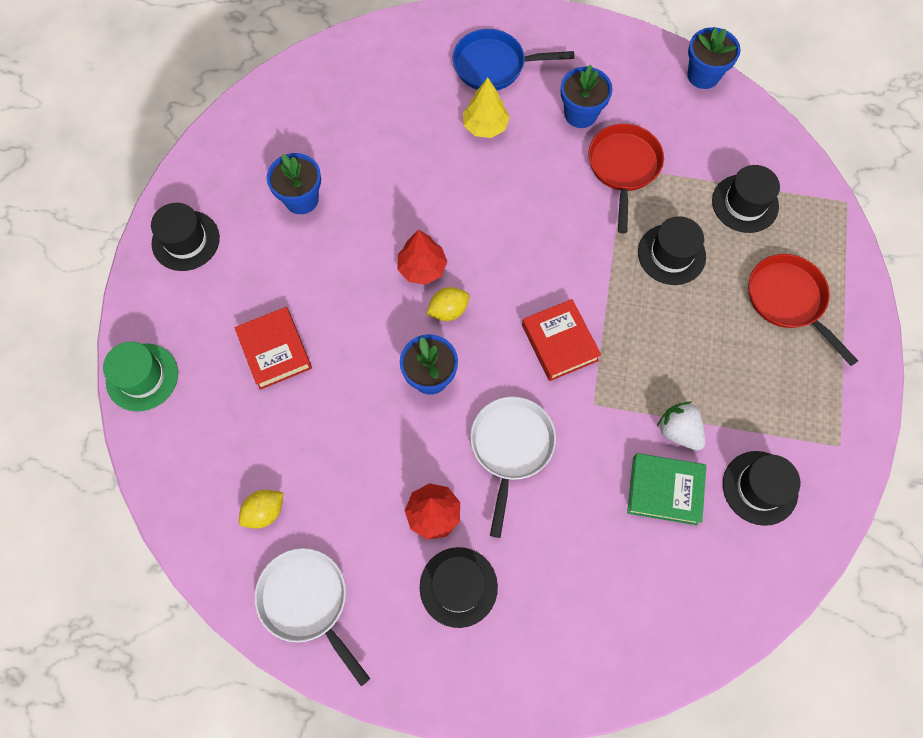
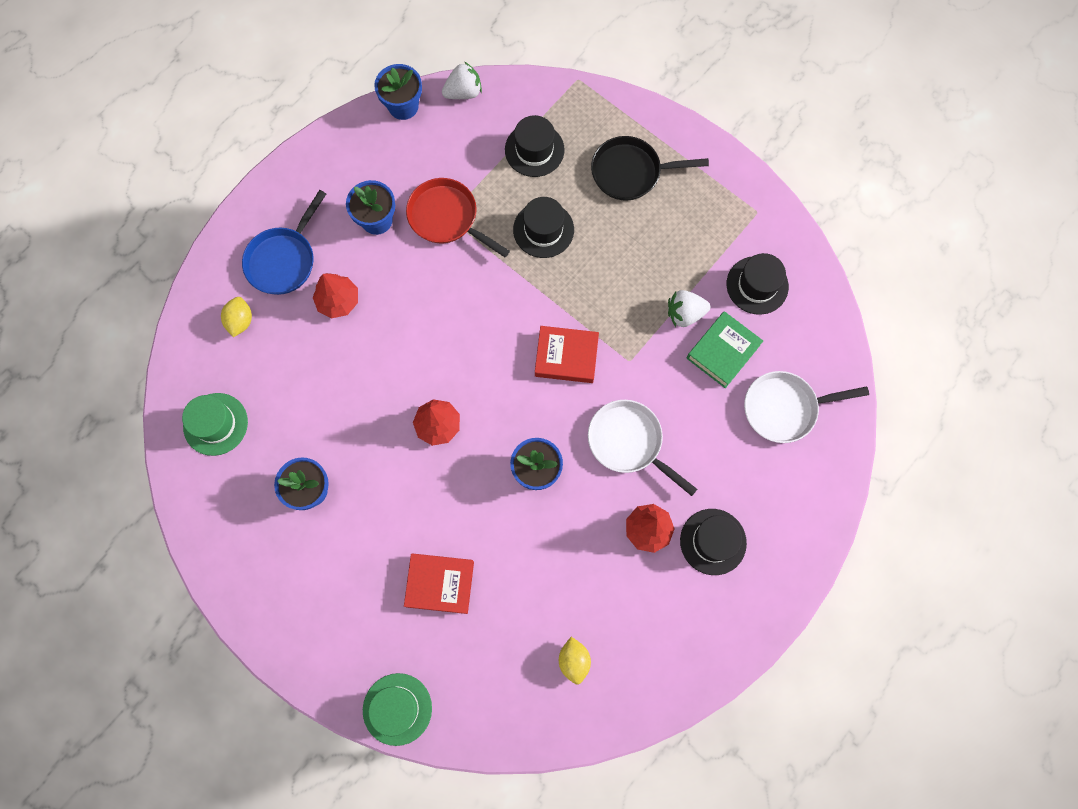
camera: 60 degrees left, 5 degrees up
black hat [151,203,220,271] -> none
white pan [255,548,370,686] -> white pan moved to [744,371,869,443]
yellow lemon [426,287,470,321] -> yellow lemon moved to [221,297,252,337]
yellow tree [463,77,510,138] -> red tree [313,273,358,318]
red pan [749,254,858,366] -> black pan [591,136,709,200]
none -> green hat [182,393,248,456]
none -> white strawberry [442,62,482,99]

